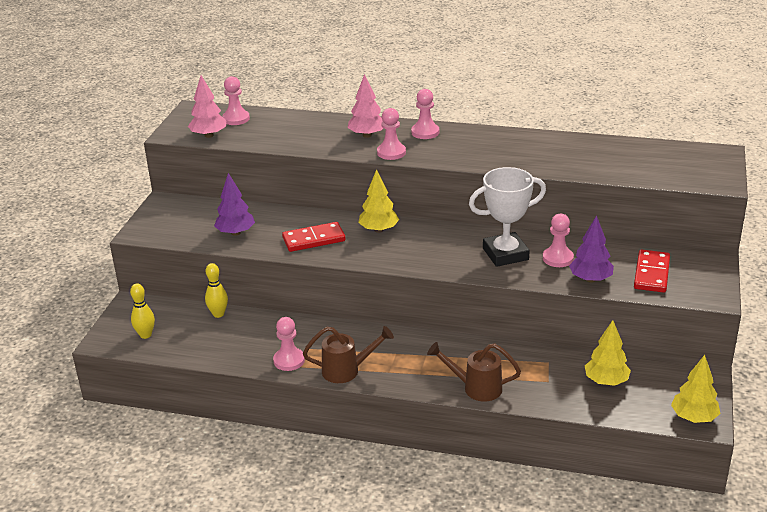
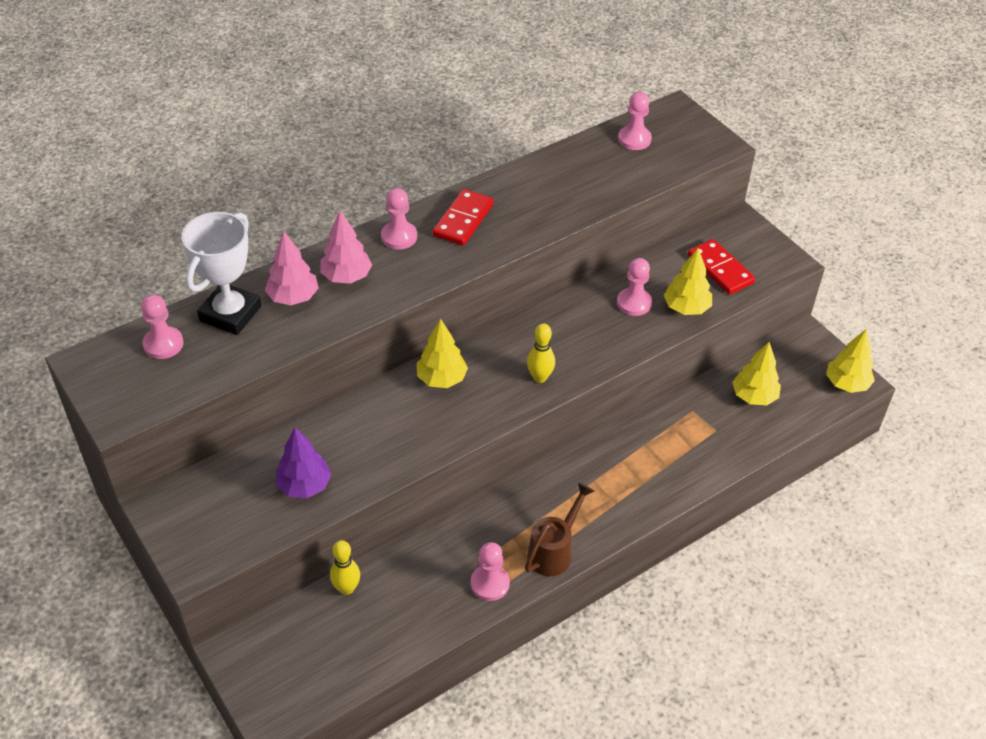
camera: 50 degrees left, 15 degrees up
yellow bowling pin [130,283,155,339] -> yellow bowling pin moved to [527,323,555,383]
pink tree [188,76,226,138] -> pink tree moved to [265,231,318,305]
red domino [282,222,345,252] -> red domino moved to [433,189,494,246]
pink pawn [377,108,406,160] -> pink pawn moved to [618,92,652,150]
brown watering can [427,342,521,402] -> none
white trophy [469,167,546,267] -> white trophy moved to [181,212,261,335]
purple tree [569,215,614,282] -> yellow tree [664,248,712,315]

